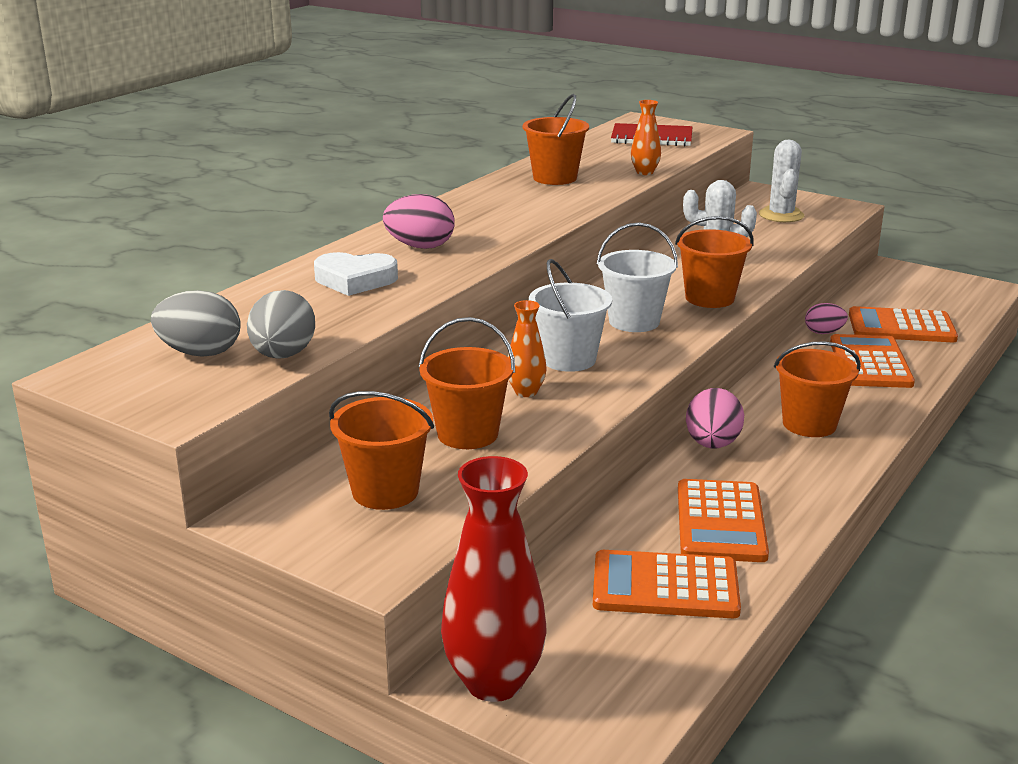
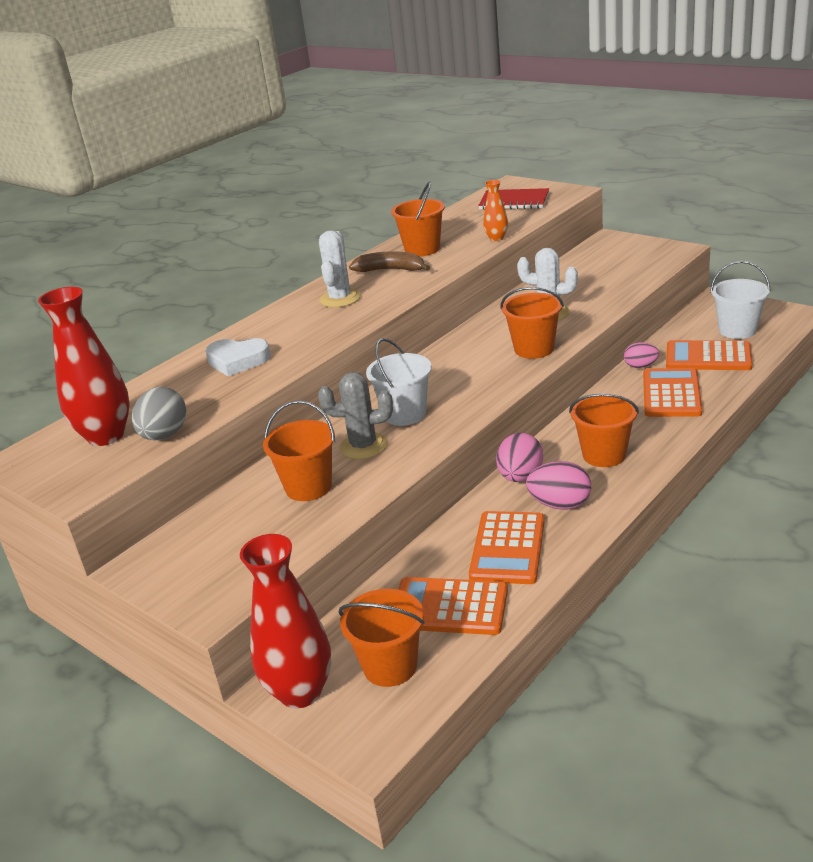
camera: 10 degrees right, 5 degrees up
grey egg [151,290,241,357] -> red vase [38,287,130,446]
orange bucket [329,391,434,510] -> orange bucket moved to [338,589,425,687]
pink egg [383,194,455,249] -> pink egg moved to [526,461,591,510]
orange vase [508,300,547,397] -> grey cactus [318,372,393,459]
white bucket [597,223,678,332] -> white bucket moved to [710,261,771,339]
white cactus [759,140,804,222] -> white cactus moved to [319,230,361,308]
none -> brown banana [349,251,430,272]

